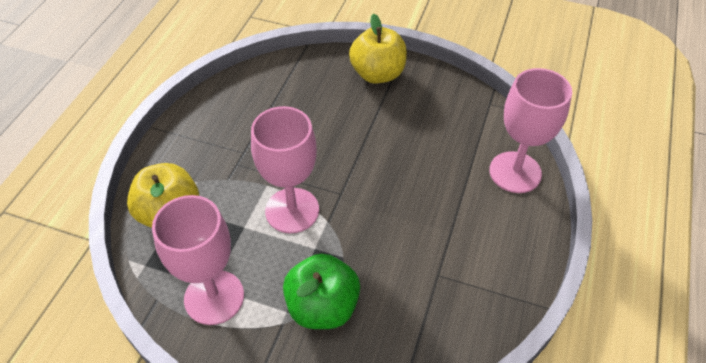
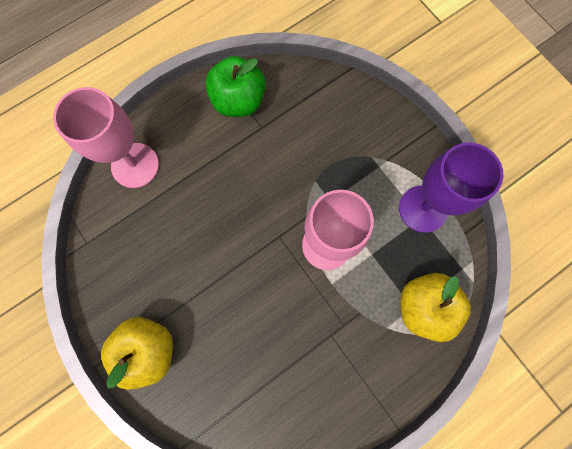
camera: 145 degrees left, 25 degrees up
pink goblet [152,195,244,325] -> purple goblet [399,142,503,233]
green apple [283,254,360,329] -> green apple moved to [206,56,266,117]

